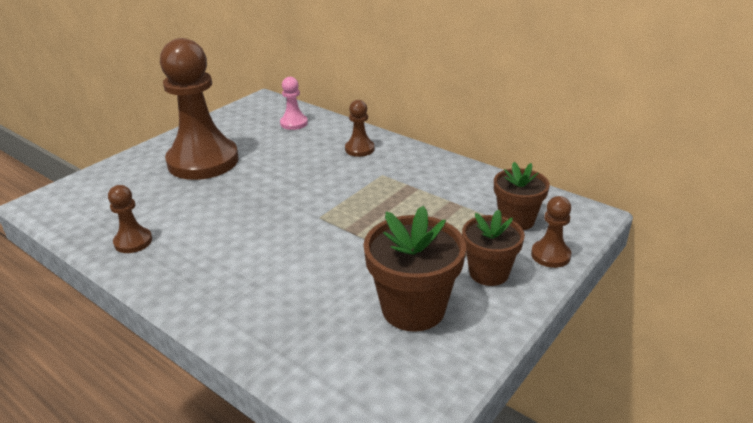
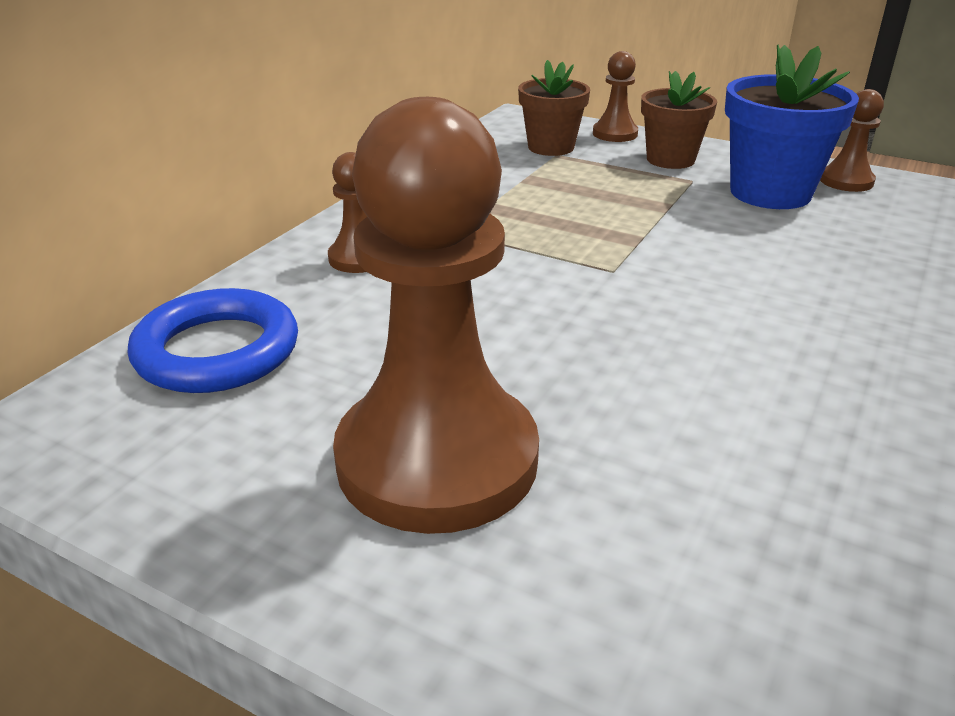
camera: 100 degrees left, 0 degrees up
brown pawn [108,185,152,253] -> brown pawn moved to [820,89,884,192]
pink pawn [280,77,308,130] -> blue ring [128,288,298,393]
brown flower pot [363,206,466,332] -> blue flower pot [725,44,859,209]

